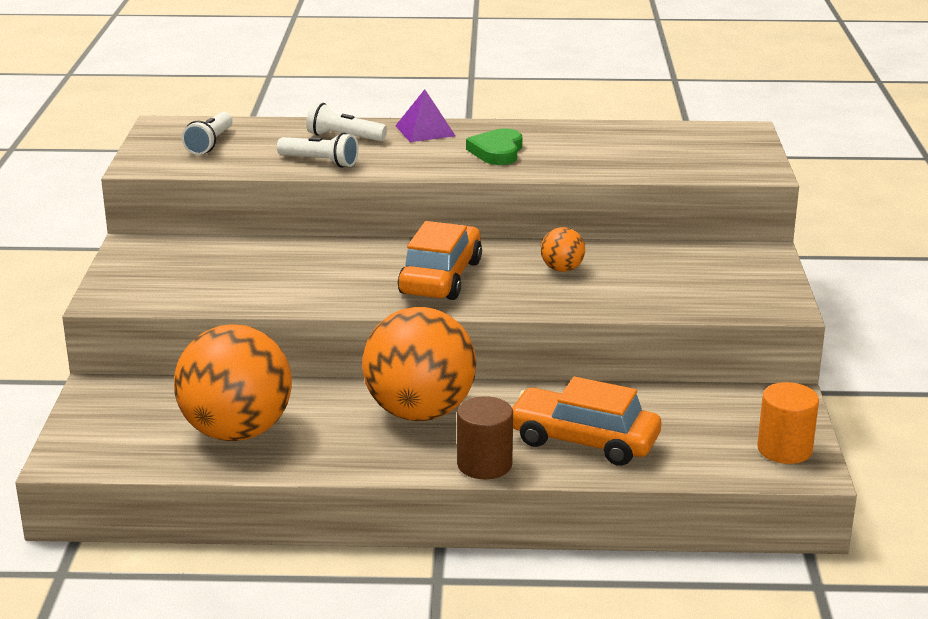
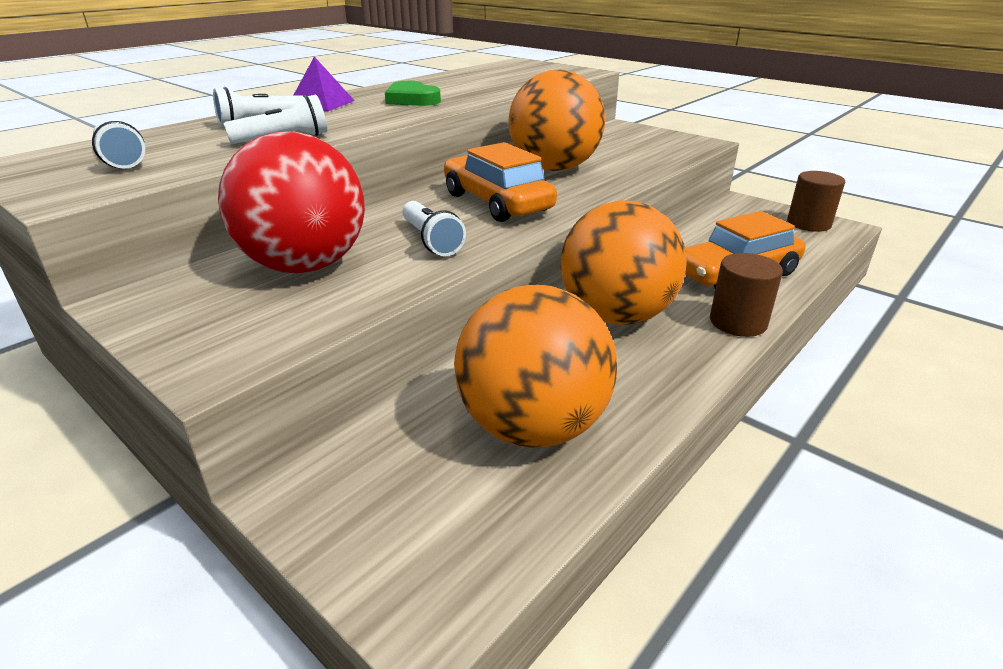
camera: 50 degrees left, 5 degrees up
orange ball [541,227,585,272] -> orange ball [509,70,605,171], size x2.34
orange cylinder [757,382,819,464] -> brown cylinder [787,171,845,232]
none -> red ball [218,132,365,273]
none -> white flashlight [402,201,466,256]

